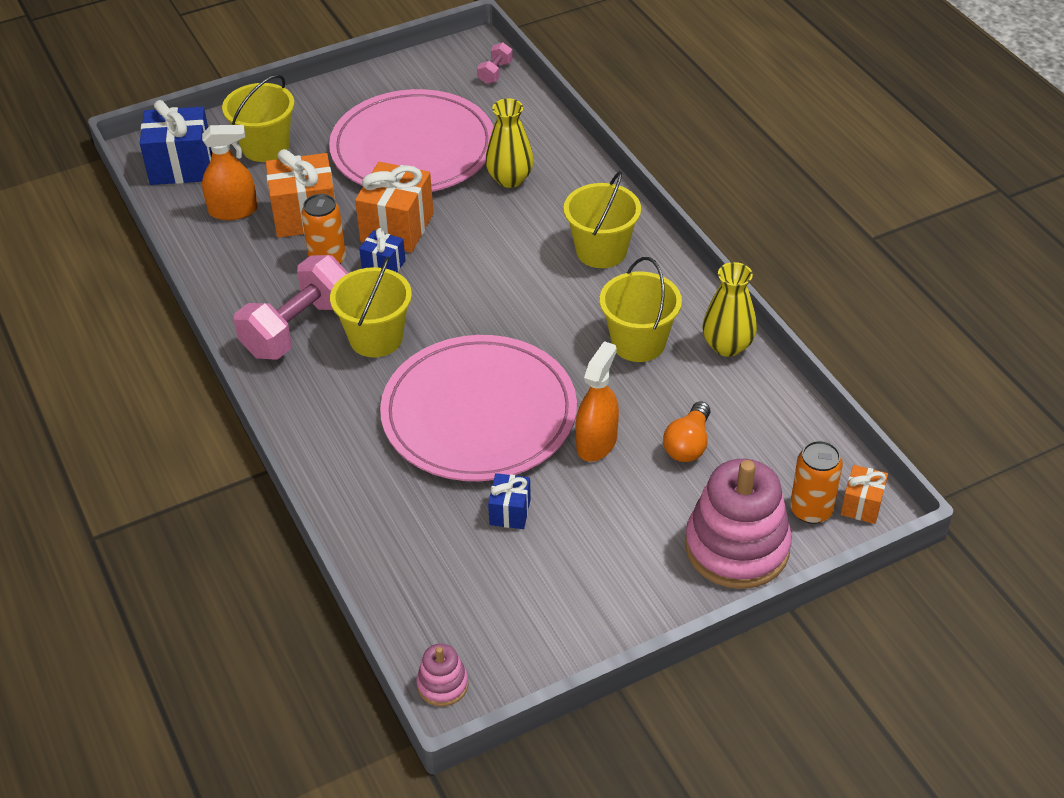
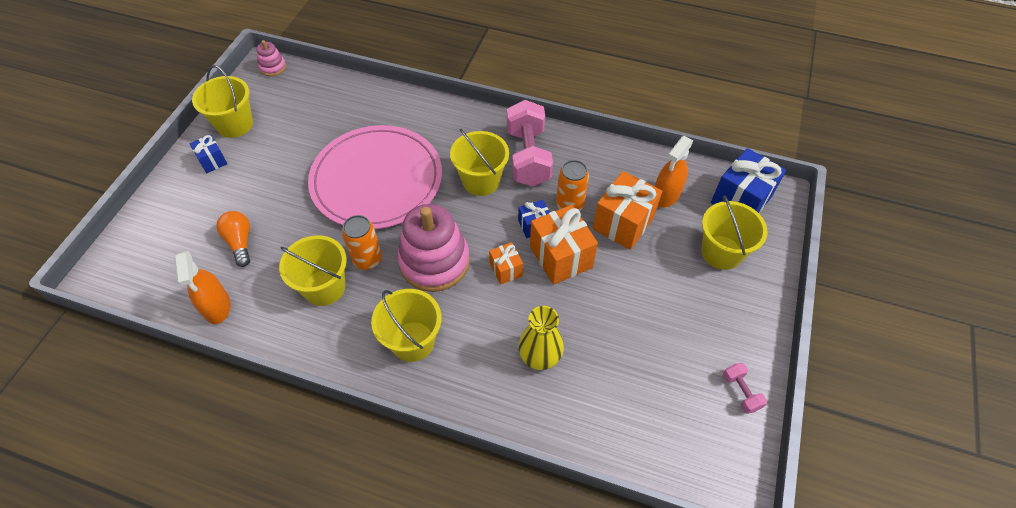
camera: 135 degrees right, 10 degrees up
pink plate [329,89,493,192] -> none
pink dumbbell [477,42,513,84] -> pink dumbbell moved to [723,363,767,414]
blue gift [488,473,531,529] -> blue gift moved to [190,134,228,173]
orange spray bottle [576,341,619,462] -> orange spray bottle moved to [174,251,231,324]
pink stacking toy [685,459,792,589] -> pink stacking toy moved to [397,204,470,292]
yellow vase [703,262,757,357] -> none
orange can [790,441,843,524] -> orange can moved to [342,215,382,270]
orange gift [841,465,888,524] -> orange gift moved to [489,242,523,284]
none -> yellow bucket [192,65,253,138]

